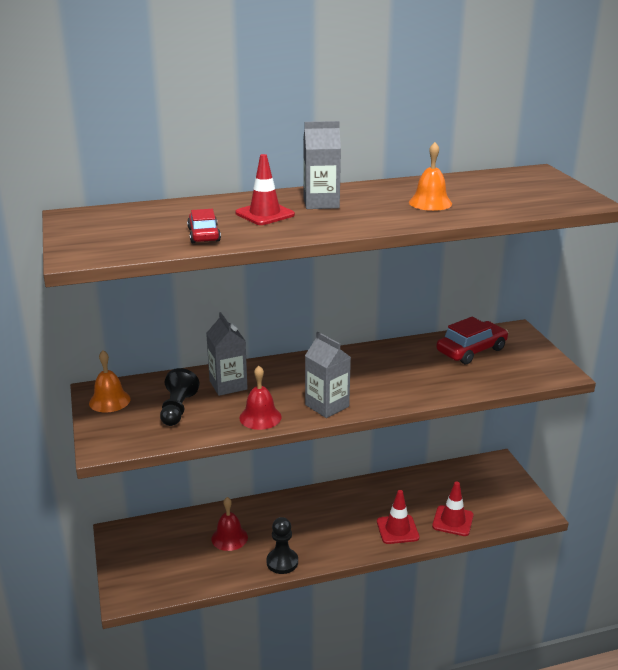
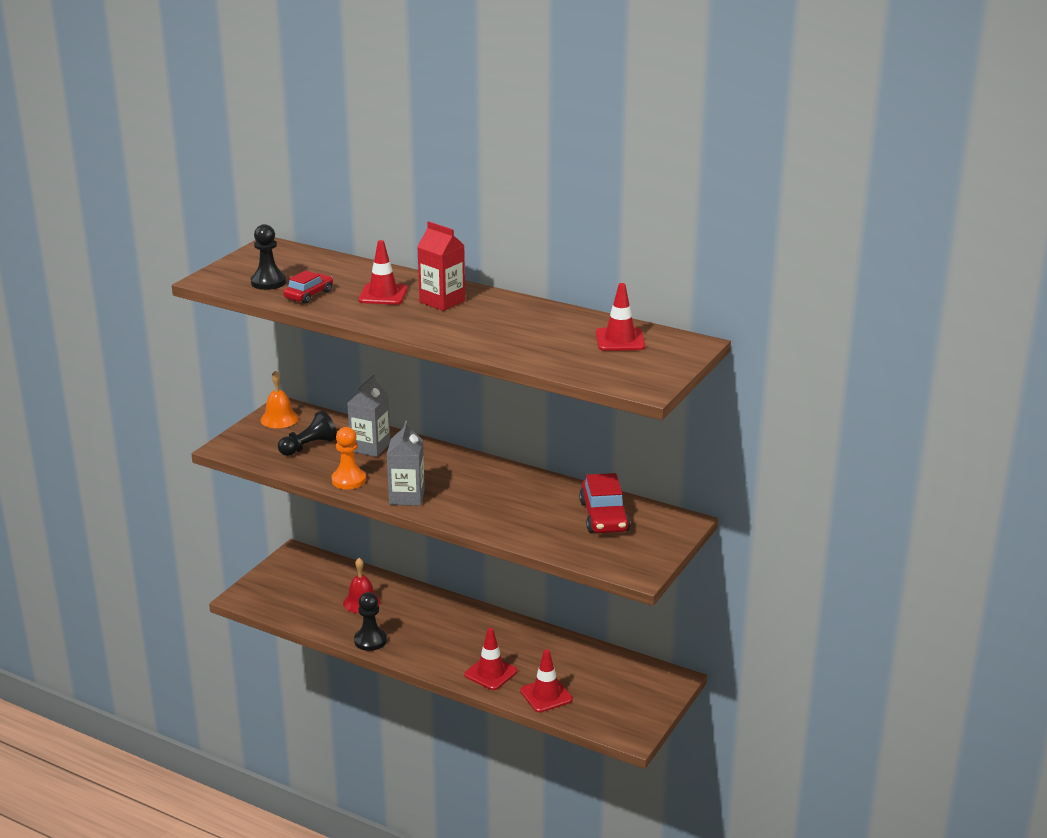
camera: 45 degrees right, 0 degrees up
red bell [239,366,282,430] -> orange pawn [332,427,366,489]
grey carton [303,121,341,209] -> red carton [417,222,465,311]
orange bell [409,142,452,211] -> none
red car [436,317,508,364] -> red car turned 75 degrees clockwise [579,473,630,533]
none -> black pawn [251,224,286,290]
none -> red traffic cone [596,283,645,351]

